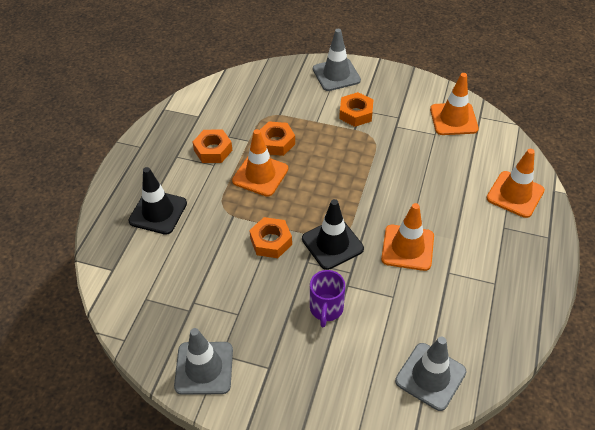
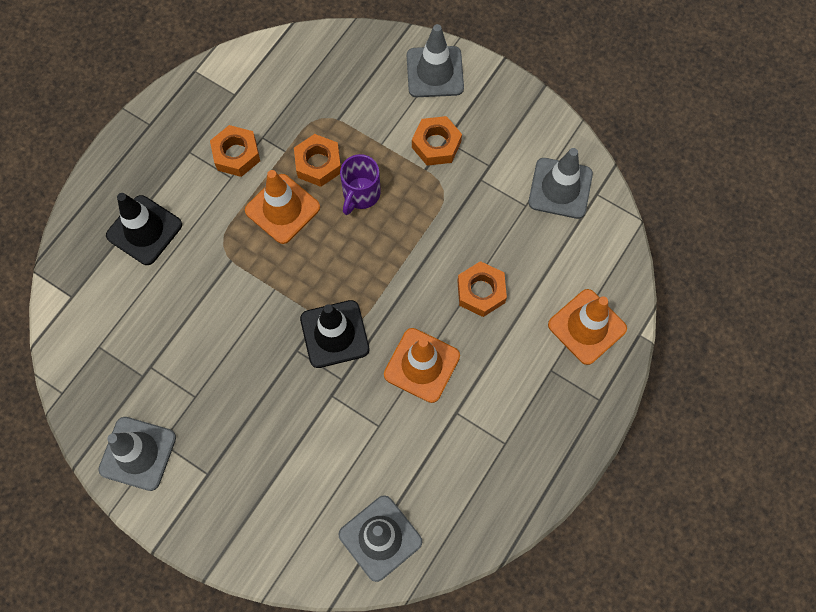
camera: 15 degrees right, 20 degrees up
orange nut [249,217,292,258] -> orange nut moved to [457,261,507,317]
purple mug [310,270,345,328] -> purple mug moved to [340,154,381,215]
orange traffic cone [430,73,479,135] -> grey traffic cone [528,148,593,219]

